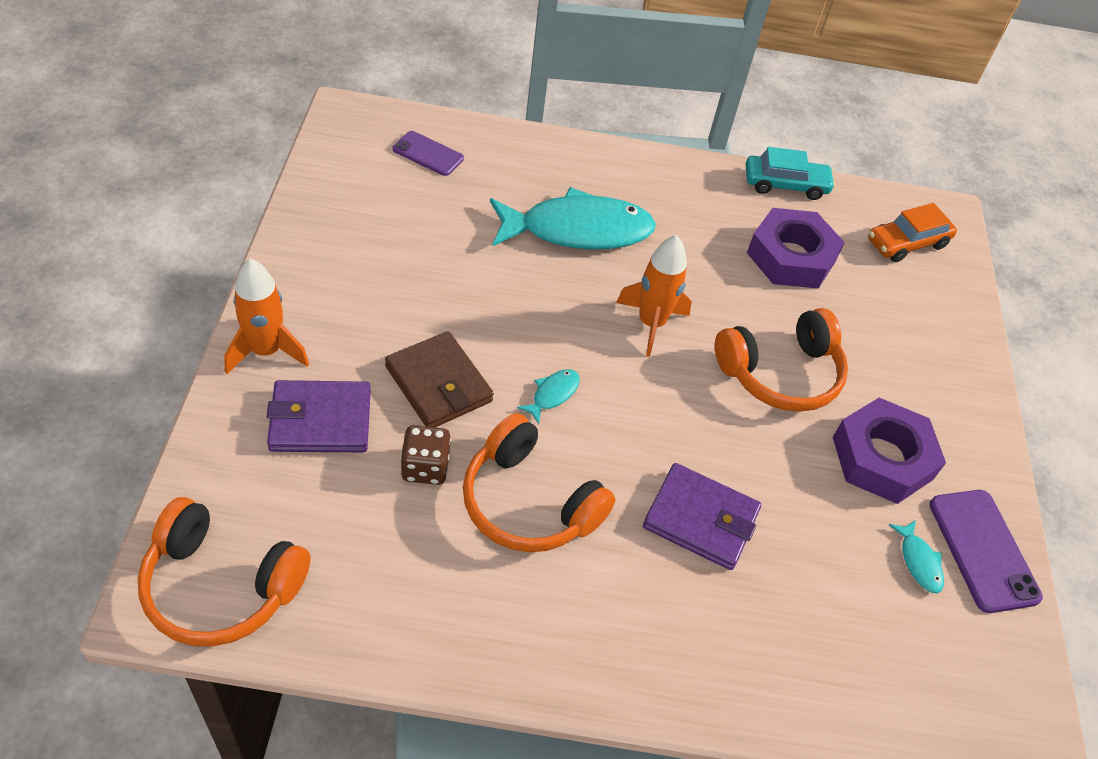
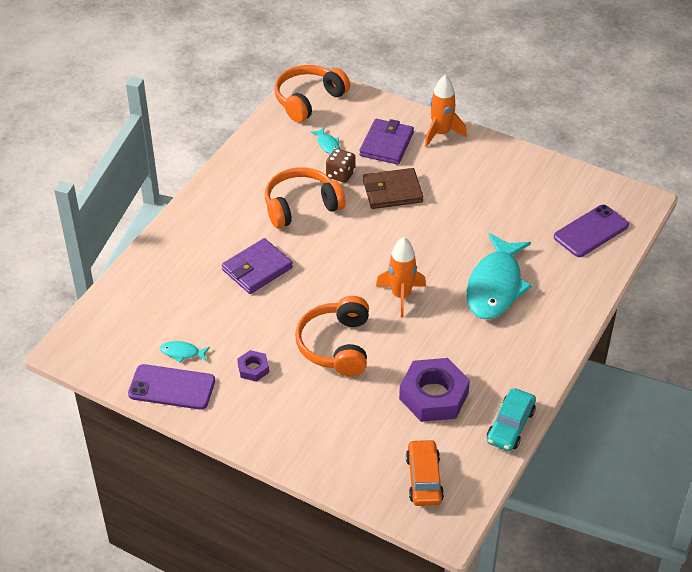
camera: 120 degrees right, 5 degrees down
purple phone [393,131,464,176] -> purple phone [554,205,629,257], size x1.54
turquoise fish [517,369,580,424] -> turquoise fish moved to [310,127,340,154]
purple nut [833,398,946,504] -> purple nut [237,350,269,382], size x0.48

